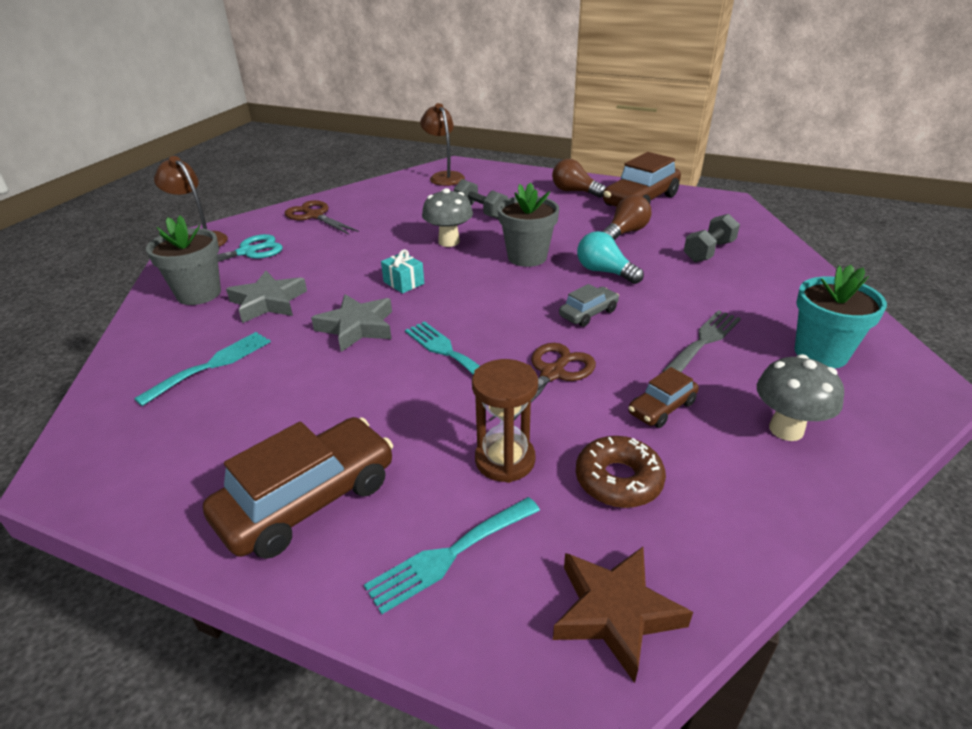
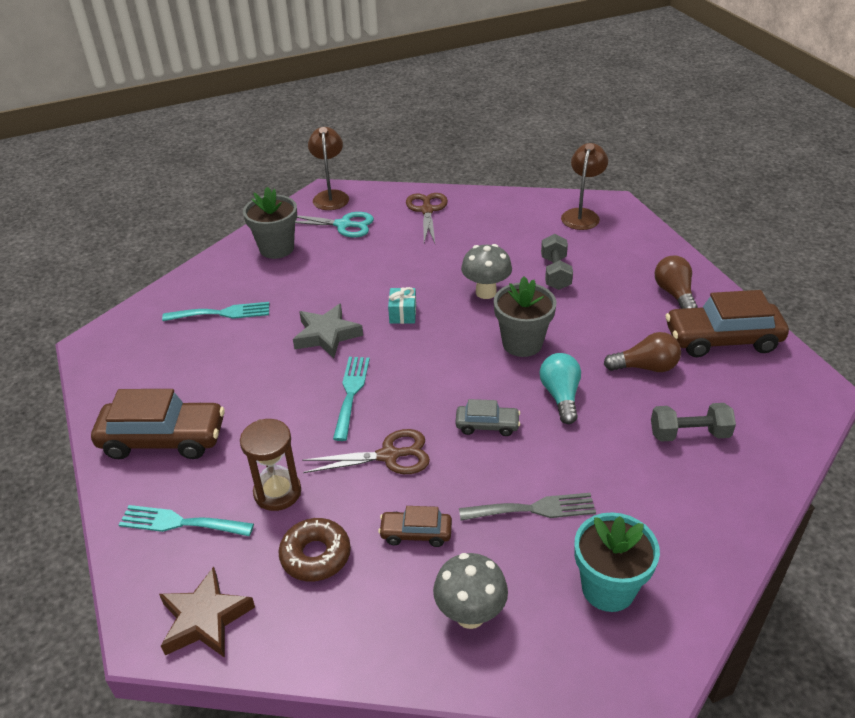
camera: 45 degrees right, 5 degrees up
grey star [226,271,307,323] -> none

